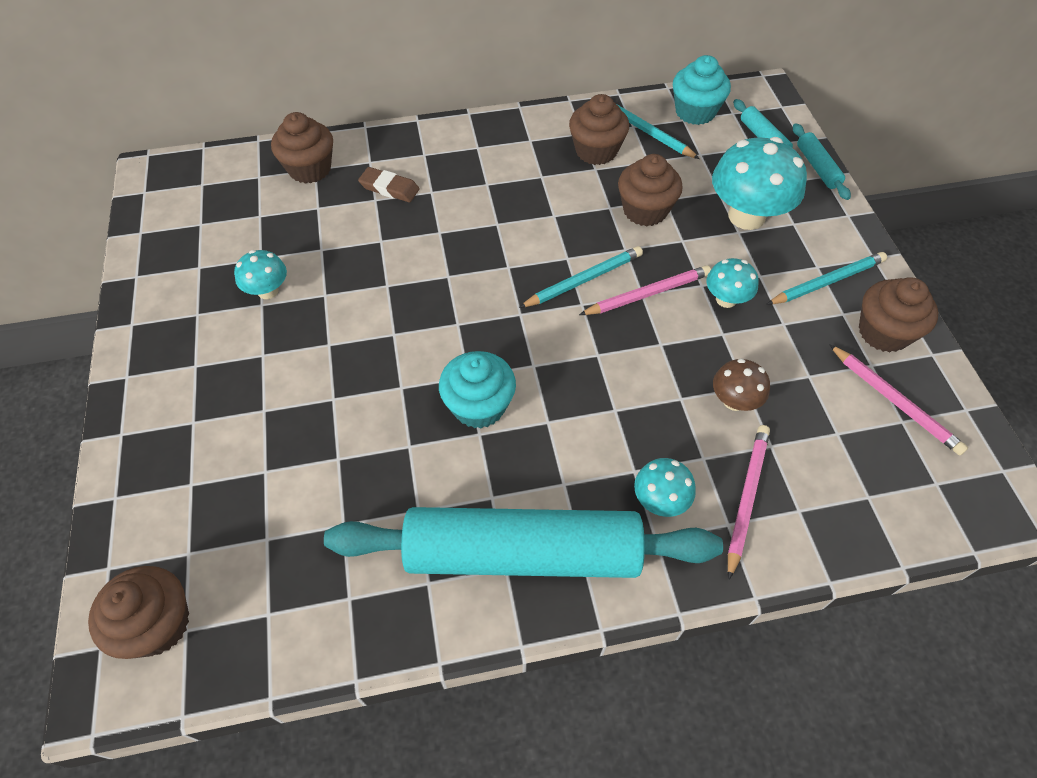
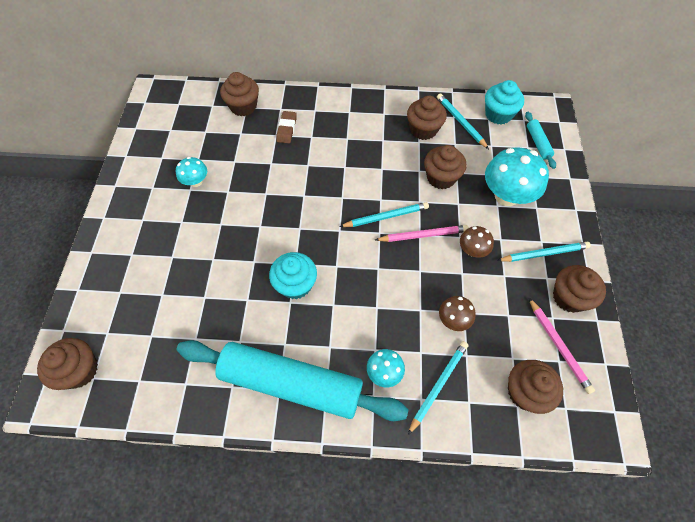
camera: 15 degrees right, 5 degrees up
brown eraser [358,167,419,202] -> brown eraser turned 60 degrees clockwise [276,111,297,143]
turquoise mushroom [707,258,759,308] -> brown mushroom [460,226,494,258]
pink pencil [728,425,770,580] -> turquoise pencil [408,341,468,435]
turquoise rolling pin [793,123,851,200] -> none
none -> brown cupcake [508,360,563,414]

